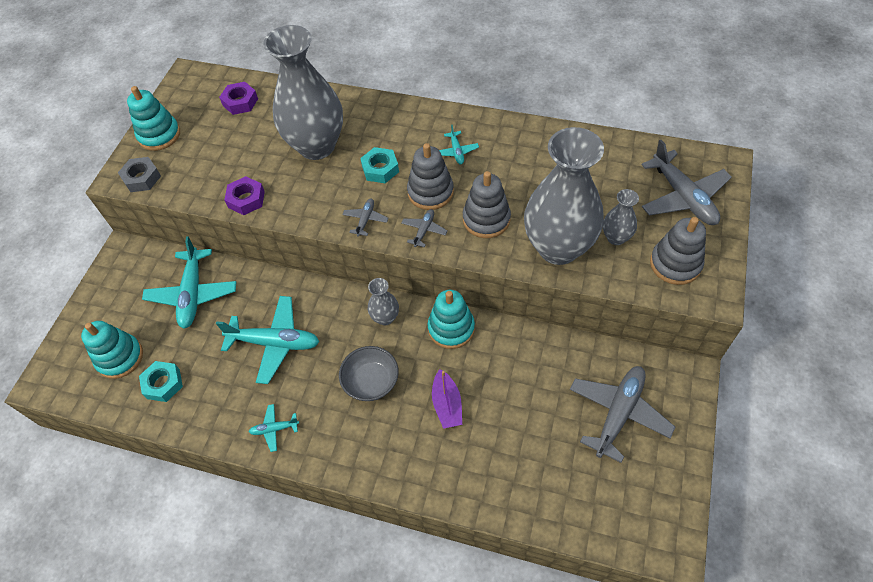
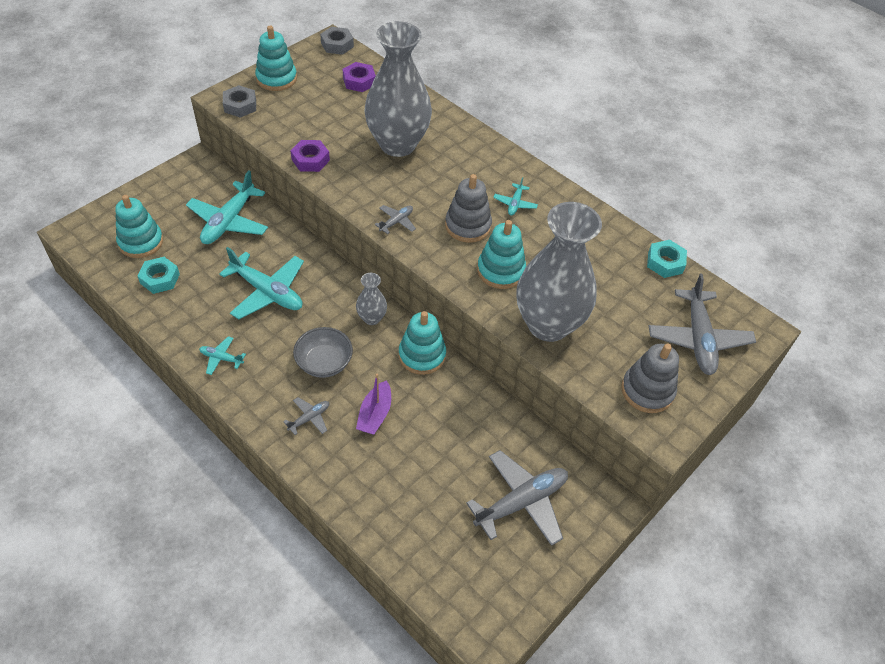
camera: 20 degrees right, 5 degrees down
turquoise nut [360,147,399,183] -> turquoise nut moved to [647,240,687,278]
grey plane [401,209,448,247] -> grey plane moved to [283,397,329,435]
grey stacking toy [463,171,511,238] -> turquoise stacking toy [477,220,526,289]
grey vase [603,189,639,245] -> none
none -> grey nut [320,27,354,55]

